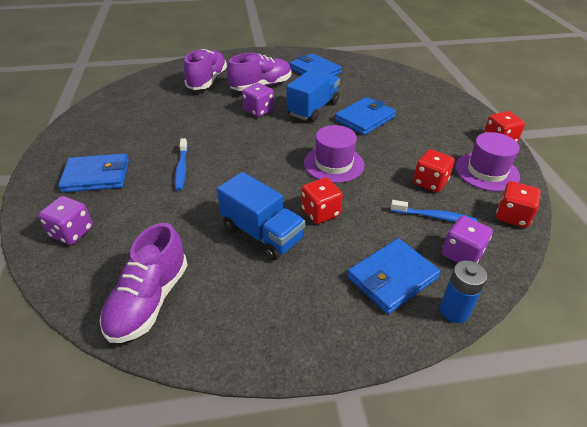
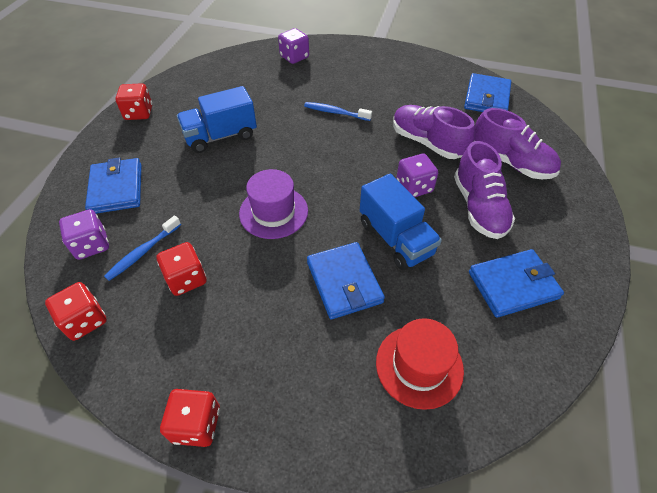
camera: 115 degrees right, 10 degrees up
blue wallet [58,153,129,193] -> blue wallet moved to [464,73,511,112]
purple shoe [100,223,188,343] -> purple shoe moved to [393,105,475,159]
red dice [301,178,343,224] -> red dice moved to [116,83,152,120]
blue battery [440,260,487,323] -> none
purple hat [455,132,520,191] -> none
none -> red hat [376,318,464,410]

